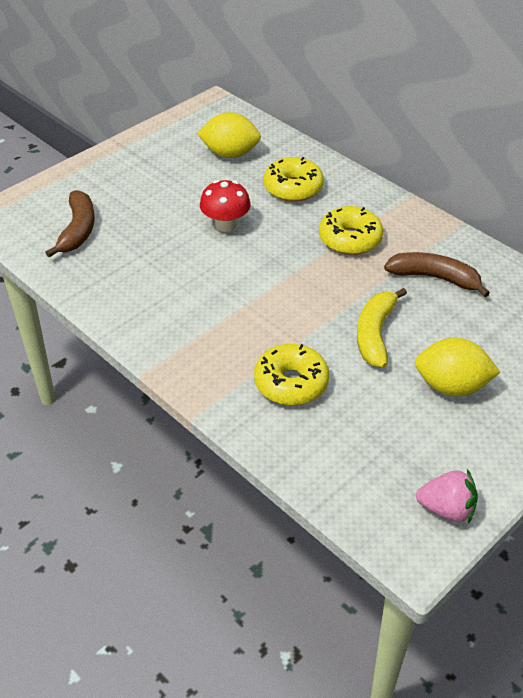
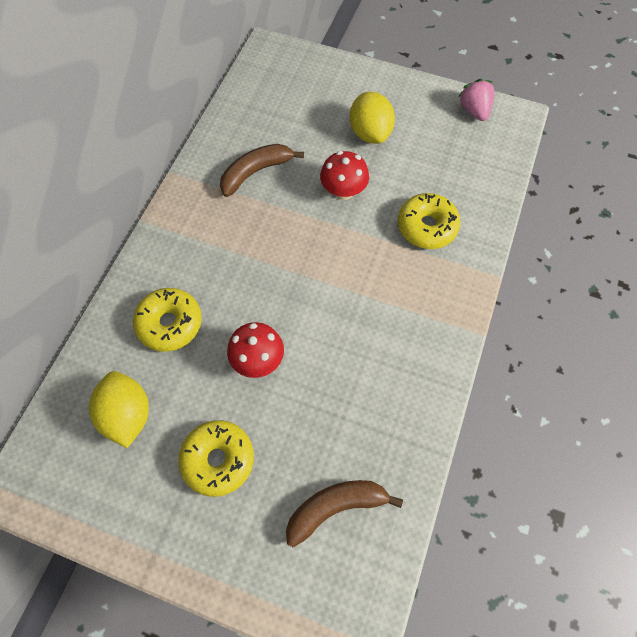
camera: 115 degrees left, 20 degrees up
yellow donut [319,206,383,255] -> yellow donut moved to [178,420,254,497]
yellow banana [357,288,407,368] -> red mushroom [320,151,369,200]
brown banana [384,252,490,297] -> brown banana turned 60 degrees clockwise [220,144,304,197]

